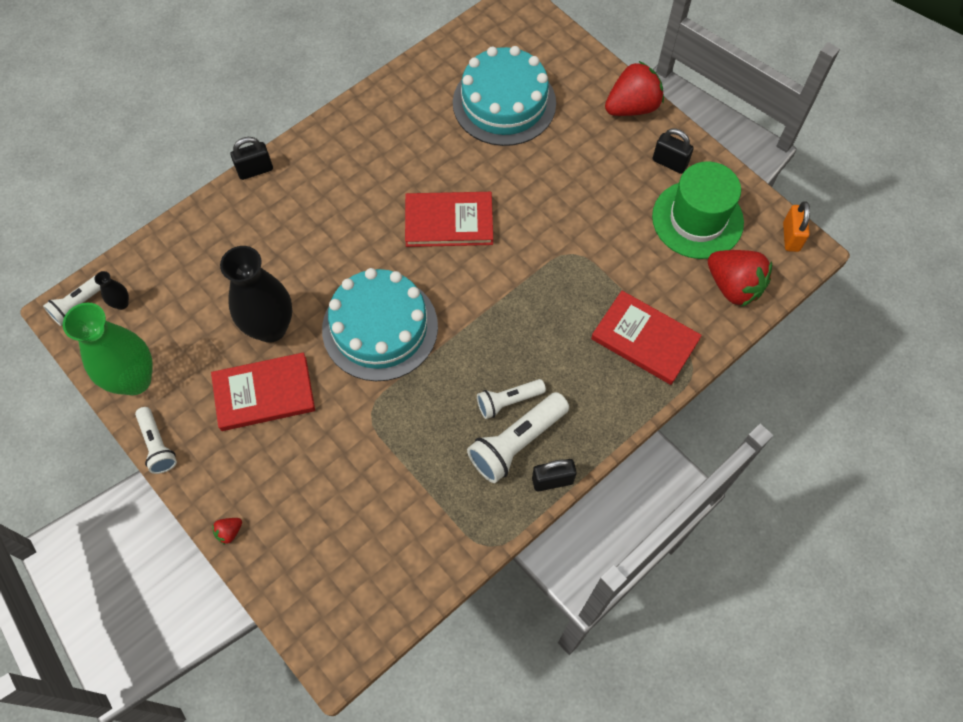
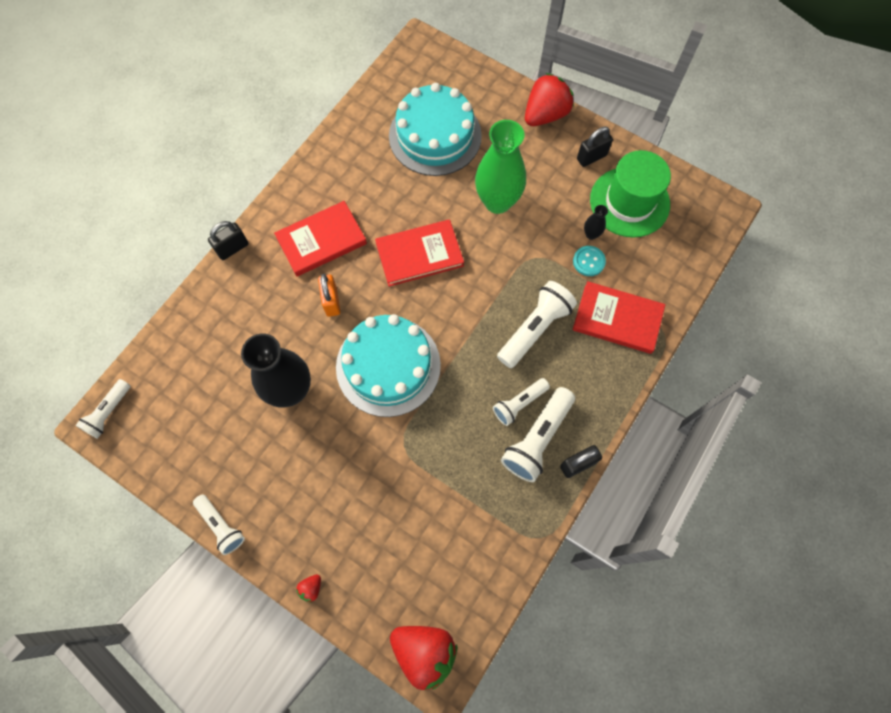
camera: 15 degrees left, 5 degrees up
green vase [63,303,153,395] -> green vase moved to [475,120,526,214]
black vase [94,271,129,310] -> black vase moved to [584,205,608,240]
red book [211,352,315,431] -> red book moved to [274,201,367,277]
black padlock [652,128,694,174] -> black padlock turned 45 degrees counterclockwise [577,127,613,167]
red strawberry [708,250,772,307] -> red strawberry moved to [390,626,457,690]
orange padlock [783,201,810,252] -> orange padlock moved to [318,274,341,317]
none -> white flashlight [497,281,577,368]
none -> turquoise button [573,246,606,276]

